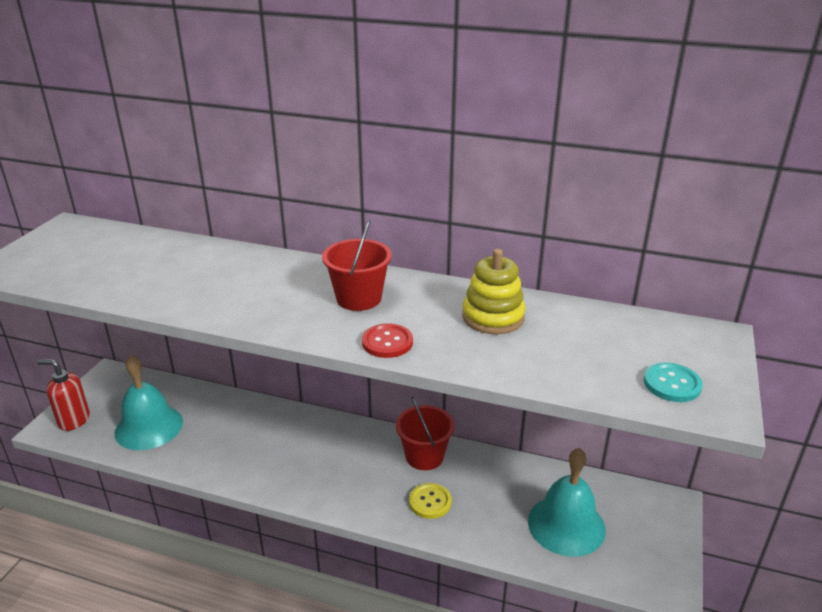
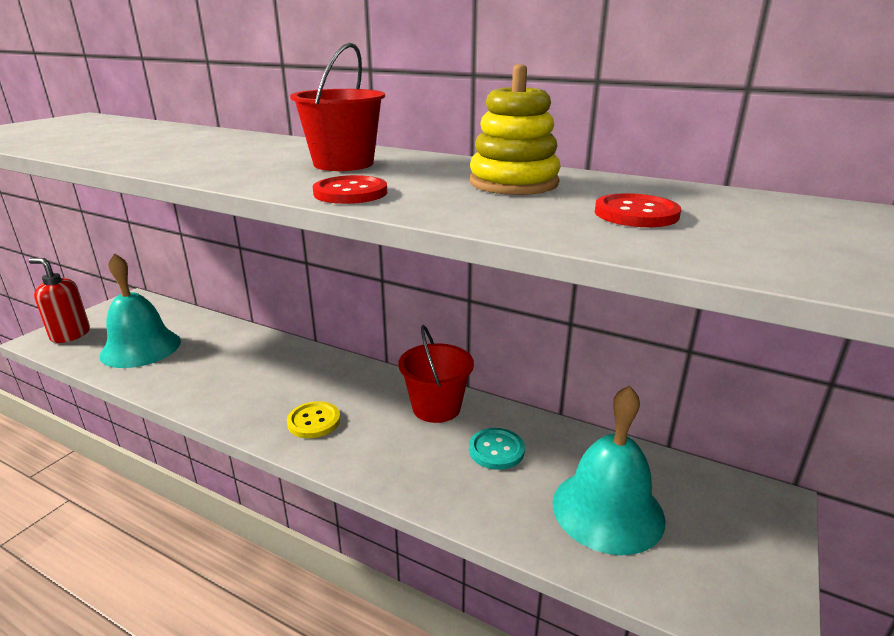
camera: 10 degrees right, 5 degrees down
yellow button [409,483,452,519] -> yellow button moved to [287,401,340,438]
turquoise button [644,362,703,402] -> turquoise button moved to [469,428,525,470]
none -> red button [595,193,681,227]

